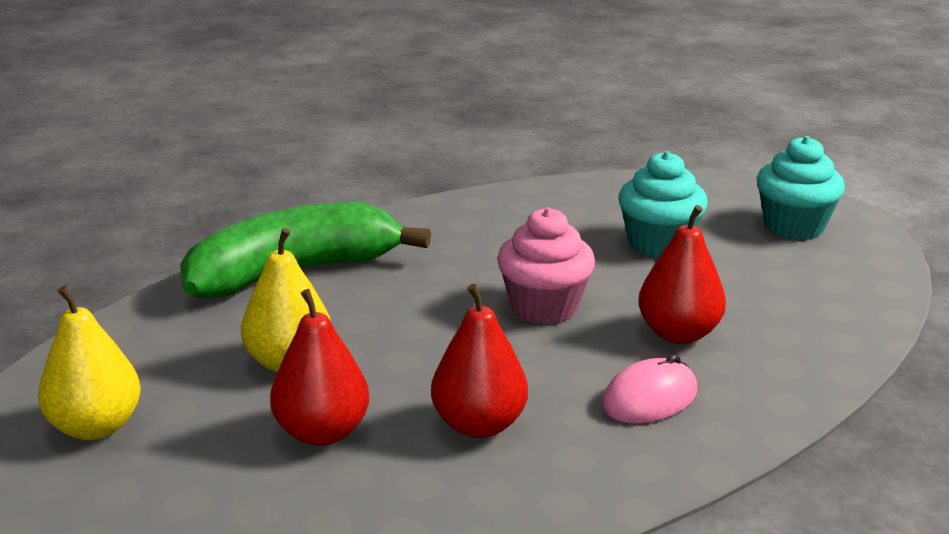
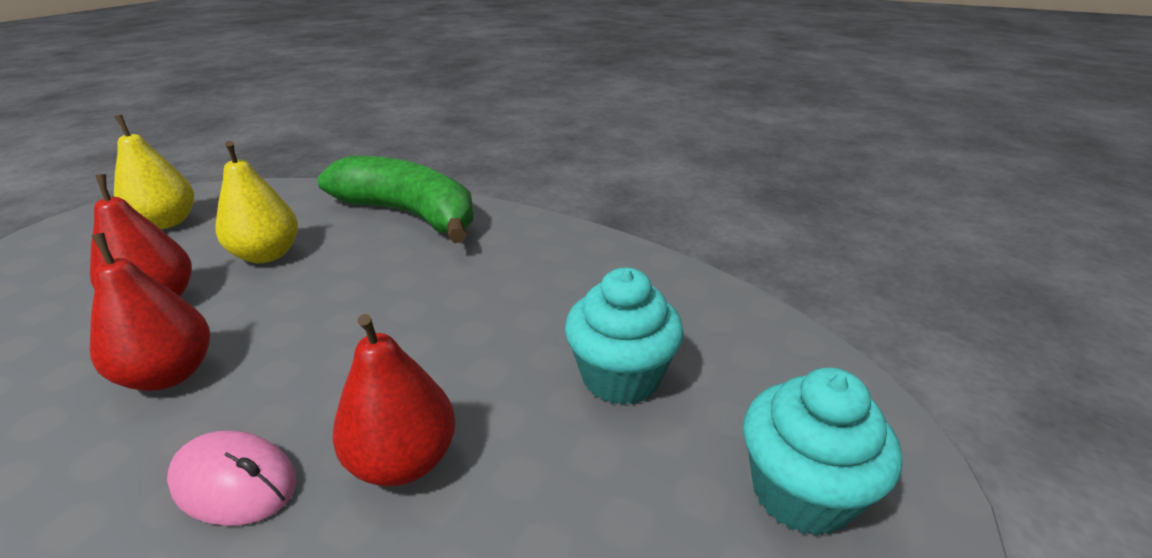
camera: 60 degrees right, 5 degrees up
pink cupcake [497,207,595,325] -> none

